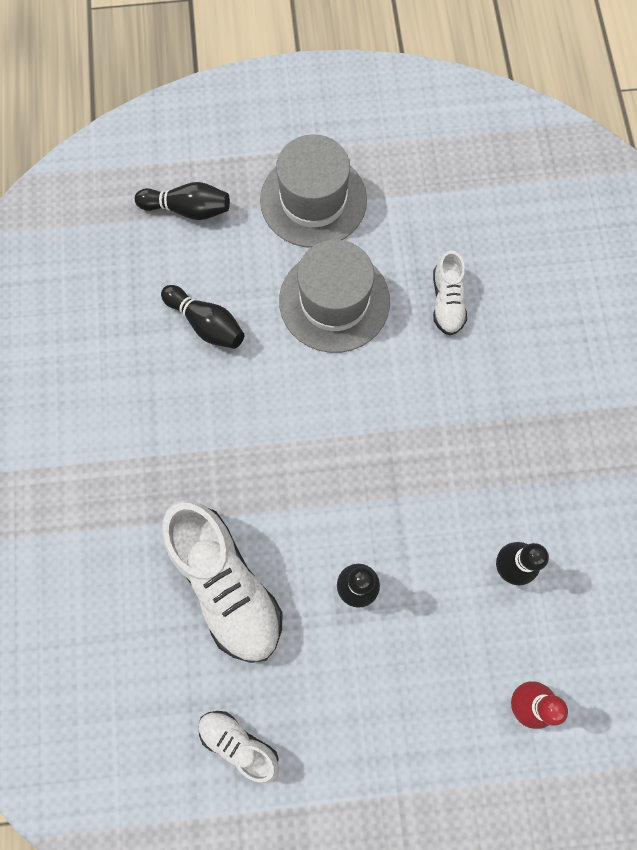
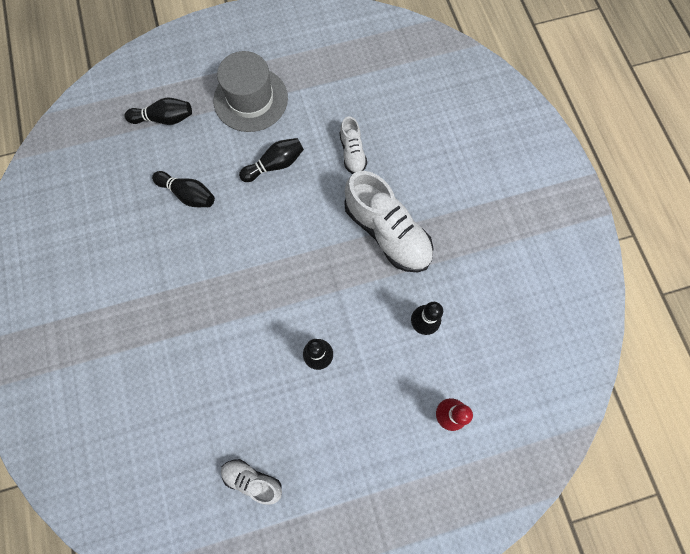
camera: 10 degrees left, 0 degrees up
white shoe [162,500,283,663] -> white shoe moved to [344,171,433,272]
grey hat [279,240,390,353] -> black bowling pin [239,138,304,182]

